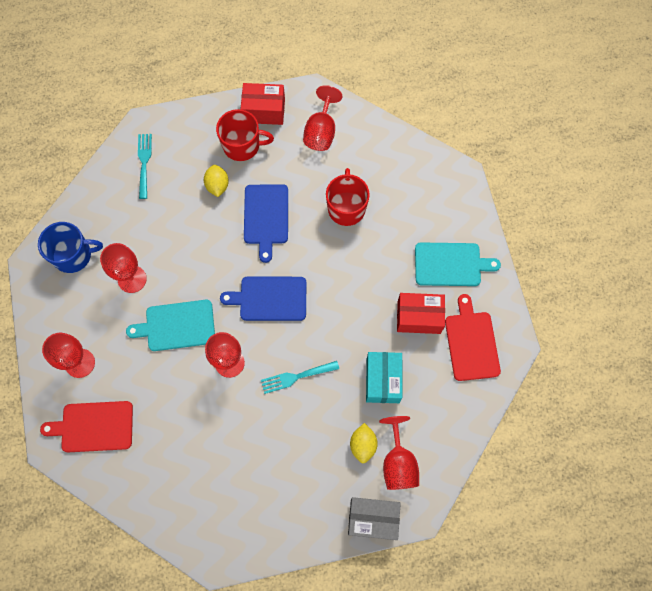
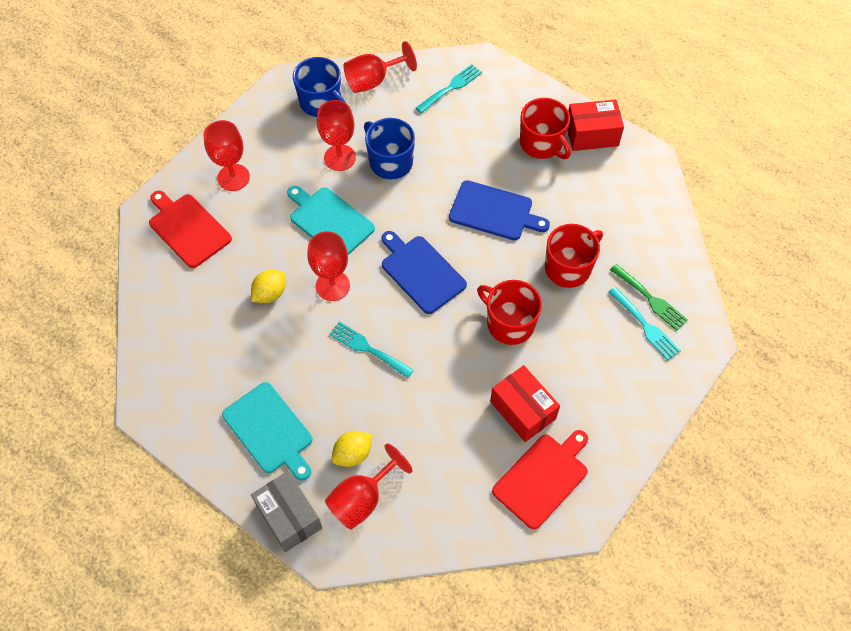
camera: 50 degrees right, 10 degrees down
yellow lemon [204,165,229,197] -> yellow lemon moved to [251,270,285,303]
red box [241,83,285,125] -> red box turned 60 degrees counterclockwise [567,99,624,151]
blue cutting board [244,184,288,263] -> blue cutting board turned 120 degrees counterclockwise [449,180,550,240]
red goblet [303,85,342,151] -> red goblet moved to [343,41,417,93]
turquoise box [366,352,402,403] -> none
turquoise cutting board [415,243,501,286] -> turquoise cutting board moved to [222,382,312,481]
none -> blue mug [364,118,415,179]
none -> red mug [477,280,542,345]
none -> turquoise fork [608,287,681,360]
none -> green fork [610,264,688,330]

